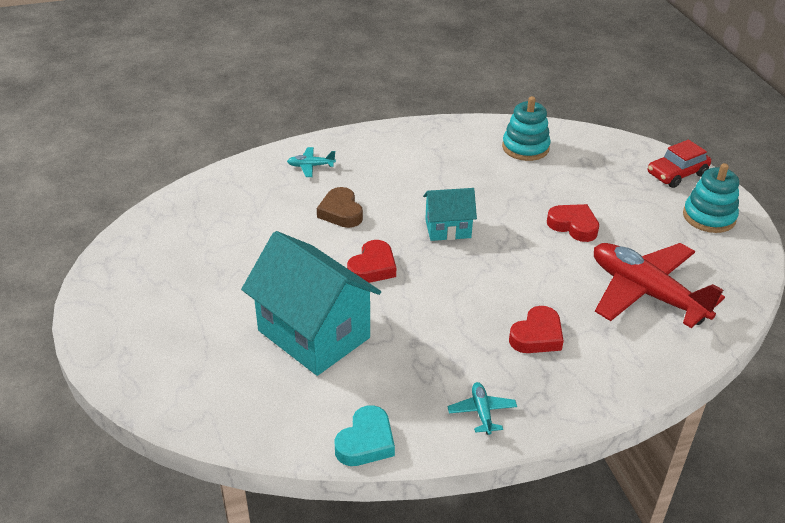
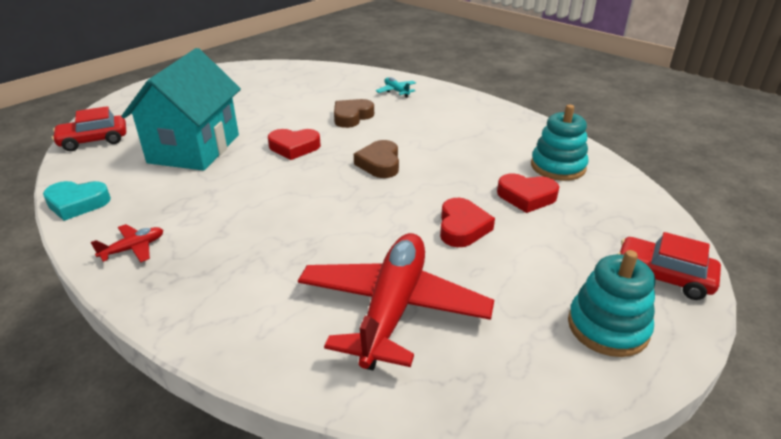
camera: 60 degrees right, 5 degrees down
turquoise house [423,188,477,241] -> brown heart [354,140,399,178]
turquoise plane [447,382,517,435] -> red plane [90,224,163,262]
red heart [509,306,564,353] -> red heart moved to [497,174,559,213]
none -> red car [52,106,126,151]

